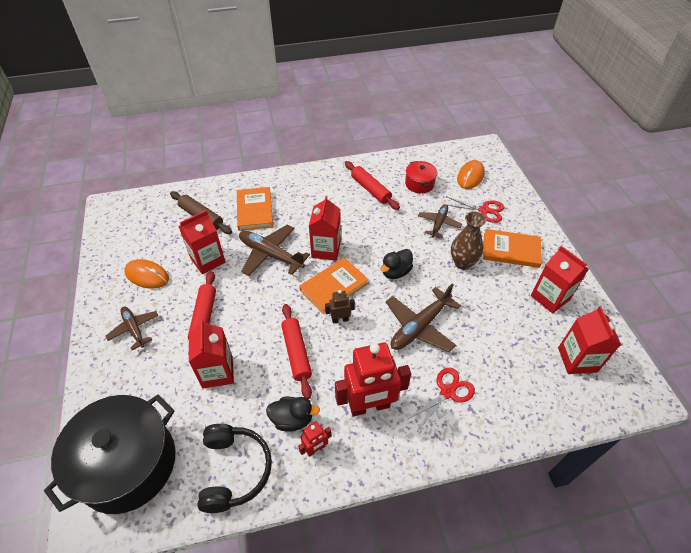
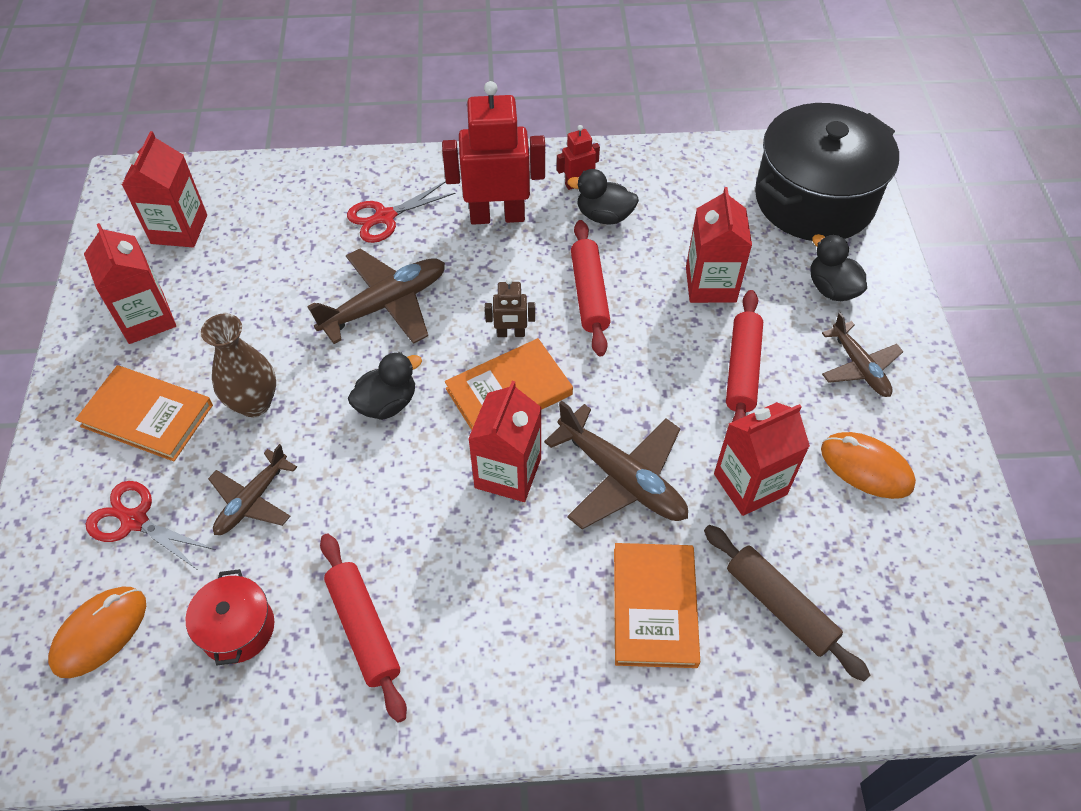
camera: 170 degrees left, 5 degrees up
black headphones [197,424,272,513] -> none
none -> black duck [811,234,867,301]

